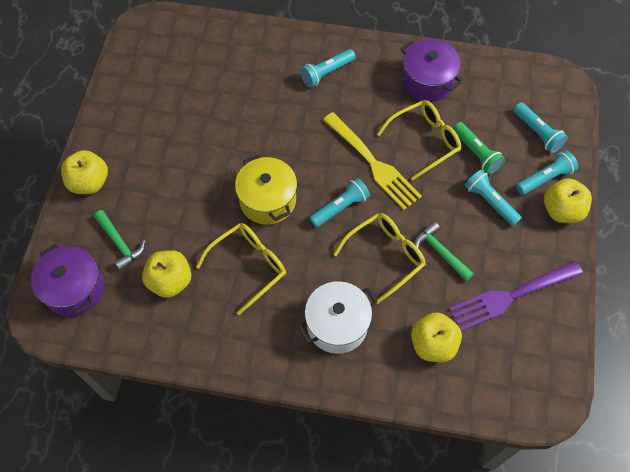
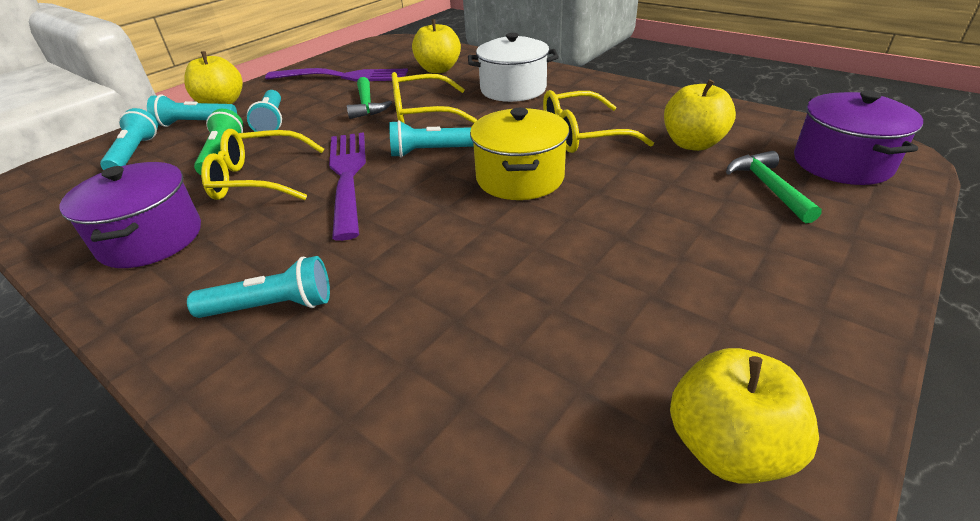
camera: 150 degrees left, 25 degrees down
yellow apple [61,150,108,194] -> yellow apple moved to [670,348,819,484]
yellow fork [323,112,422,210] -> purple fork [329,132,366,241]

